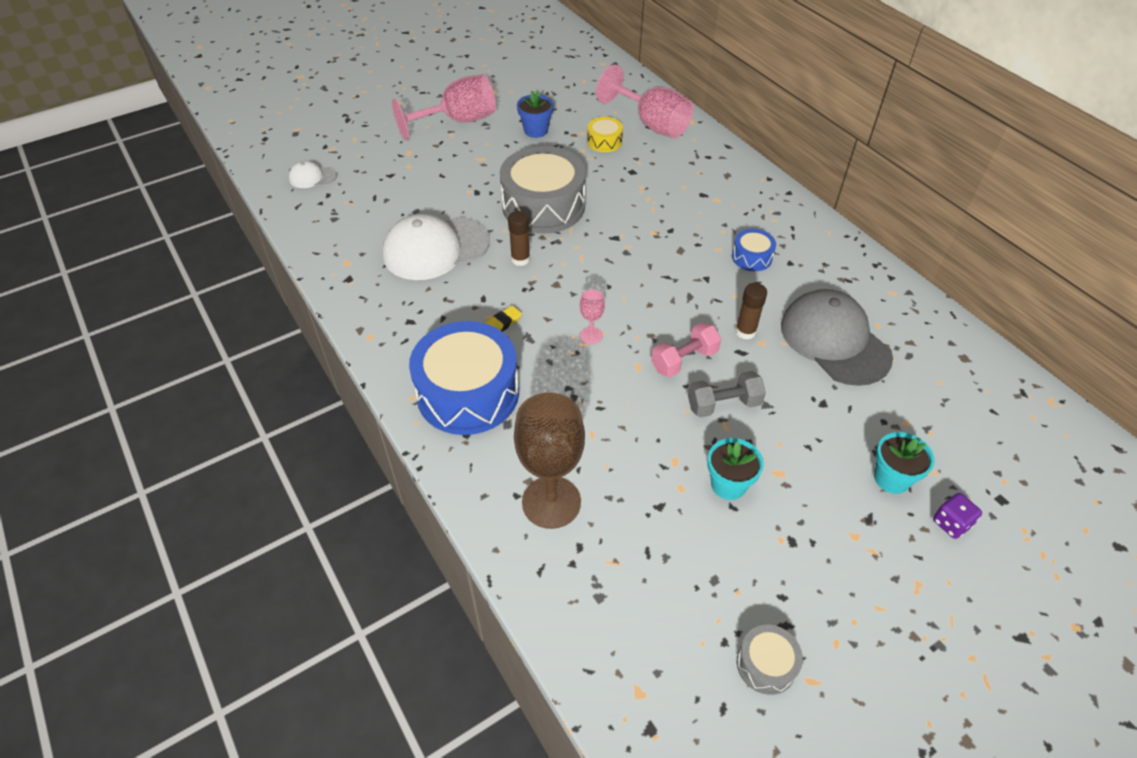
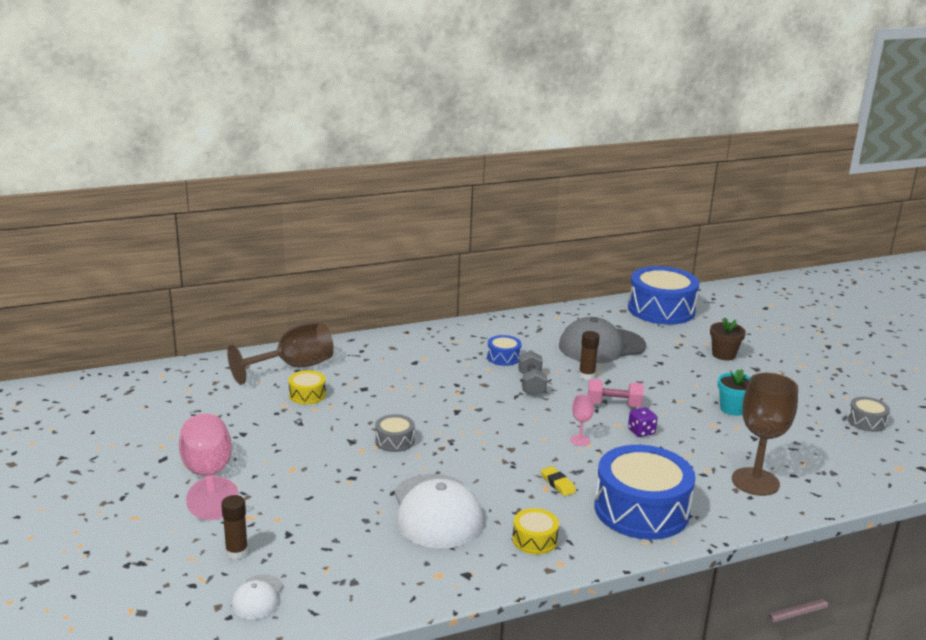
camera: 80 degrees left, 25 degrees down
grey drum [500,146,586,234] -> grey drum [375,414,415,452], size x0.46
brown glue stick [508,211,530,266] -> brown glue stick moved to [221,495,248,560]
blue flower pot [517,91,553,138] -> none
pink goblet [596,65,693,138] -> brown goblet [227,322,334,385]
pink dumbbell [651,322,721,378] -> pink dumbbell turned 60 degrees counterclockwise [588,379,644,407]
grey dumbbell [688,371,766,418] -> grey dumbbell moved to [518,350,547,396]
turquoise flower pot [874,432,935,494] -> brown flower pot [710,318,746,360]
purple dice [933,493,982,539] -> purple dice moved to [628,407,658,437]
none -> yellow drum [512,508,559,554]
none -> blue drum [628,266,700,325]

